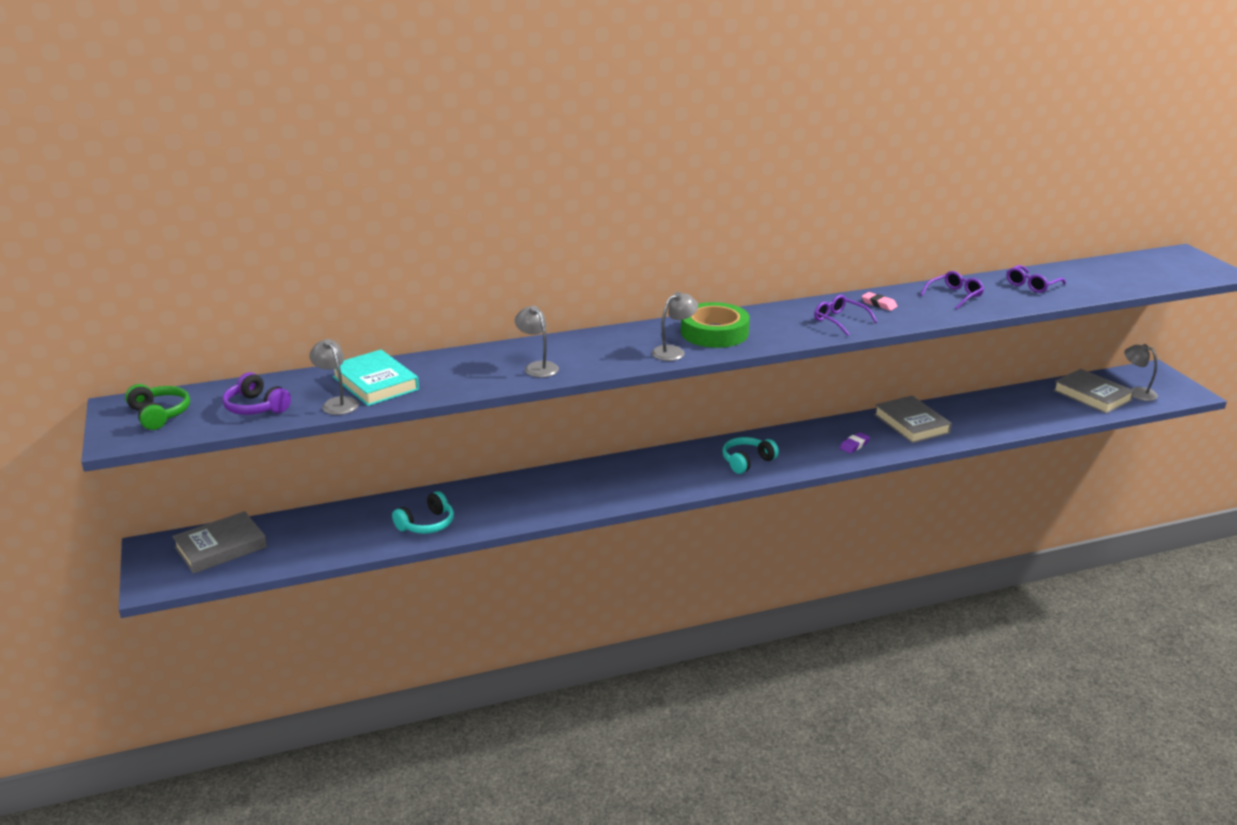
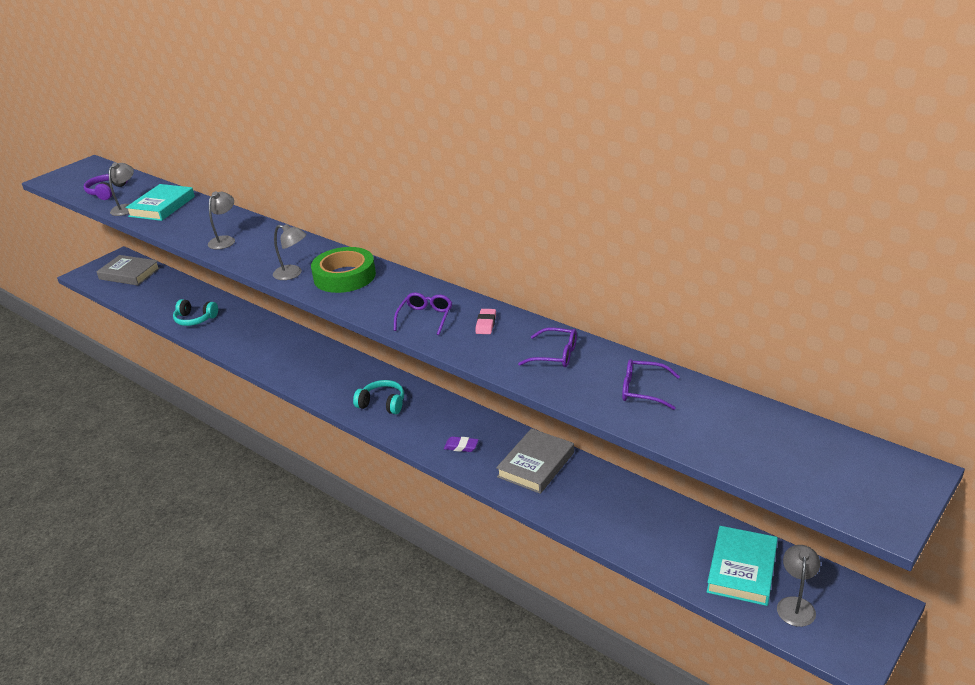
camera: 60 degrees right, 5 degrees up
green headphones [125,384,190,430] -> none
grey book [1053,369,1134,414] -> turquoise book [707,526,778,606]

